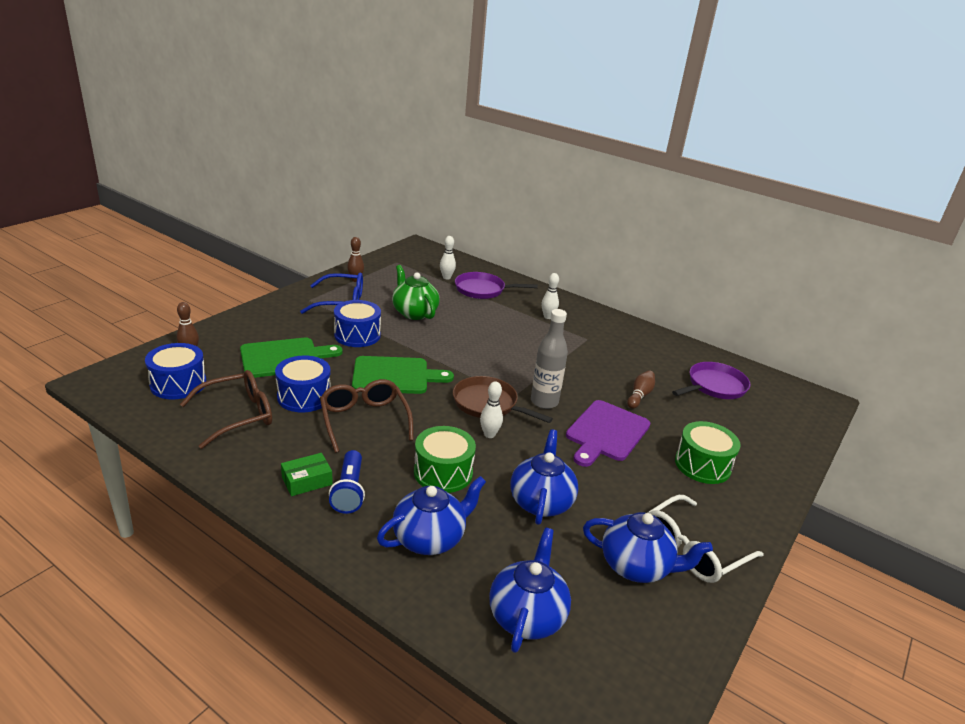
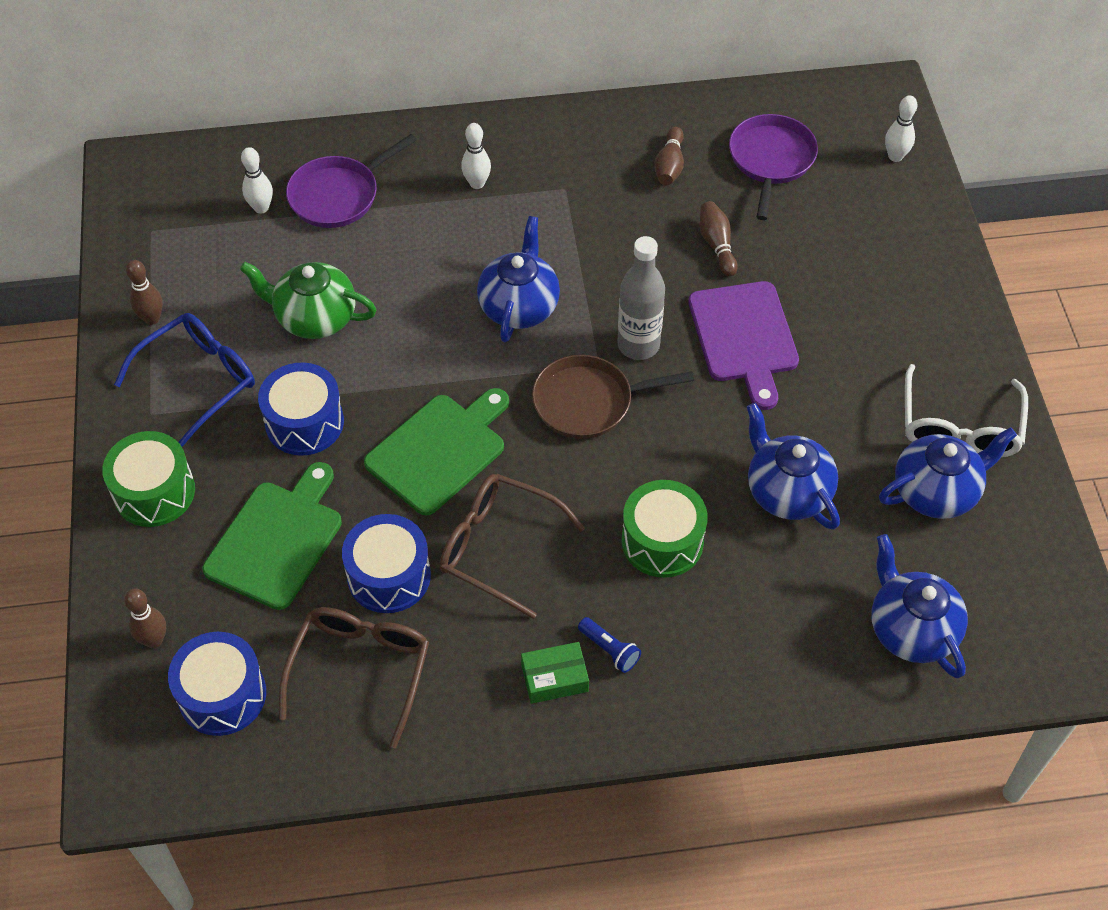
camera: 40 degrees left, 25 degrees up
green box [281,453,333,496] -> green box turned 60 degrees clockwise [521,642,589,704]
blue flashlight [329,450,365,514] -> blue flashlight [578,617,641,673], size x0.64
blue teapot [377,476,486,555] -> blue teapot moved to [477,216,560,342]
white bowling pin [480,381,503,438] -> white bowling pin moved to [885,95,918,162]
green drum [675,421,741,484] -> green drum moved to [102,431,195,527]
none -> brown bowling pin [654,127,684,186]

